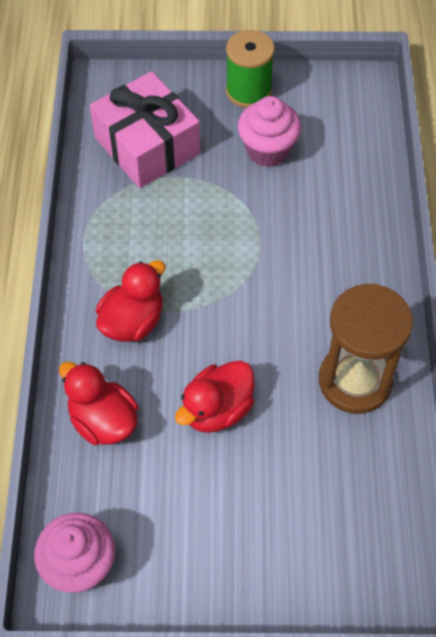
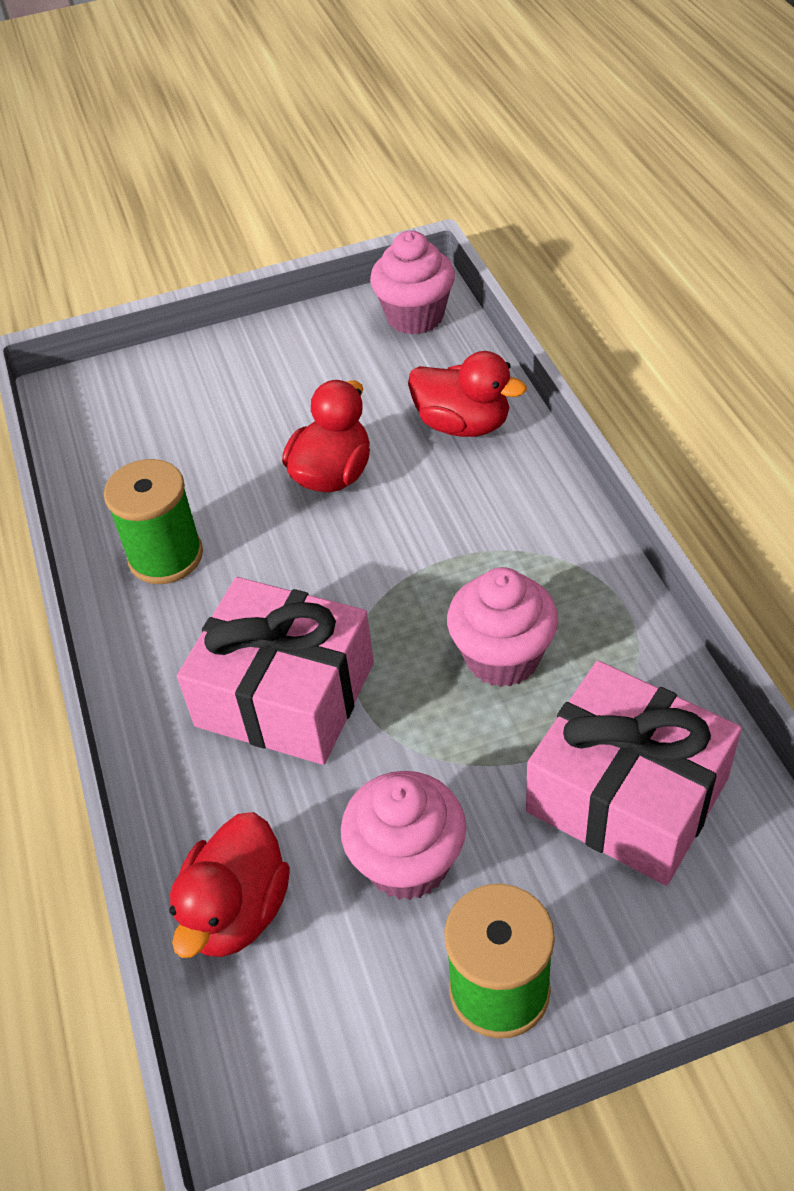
camera: 165 degrees right, 10 degrees down
red duck [96,260,165,342] -> red duck moved to [169,812,290,958]
brown hourglass [319,284,413,414] -> green spool [104,459,203,584]
none -> pink gift [177,577,374,765]
none -> pink cupcake [447,567,558,687]

